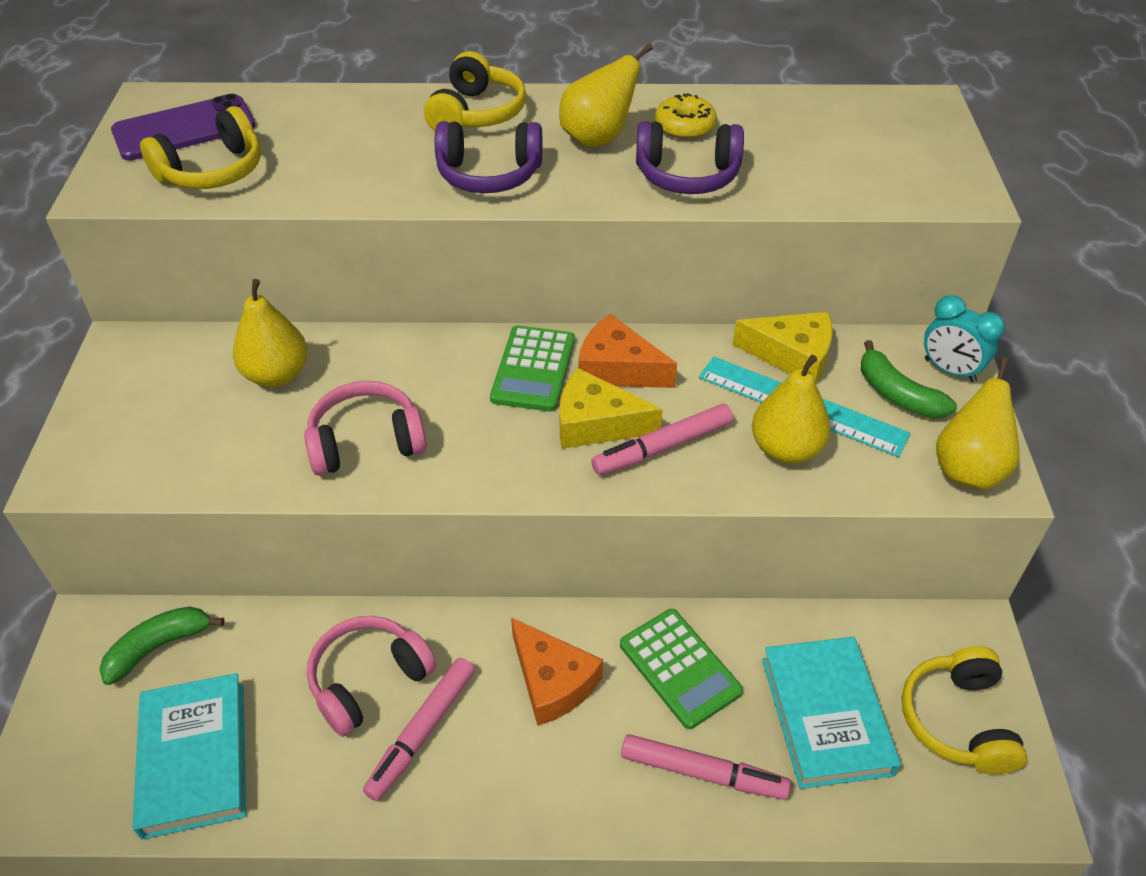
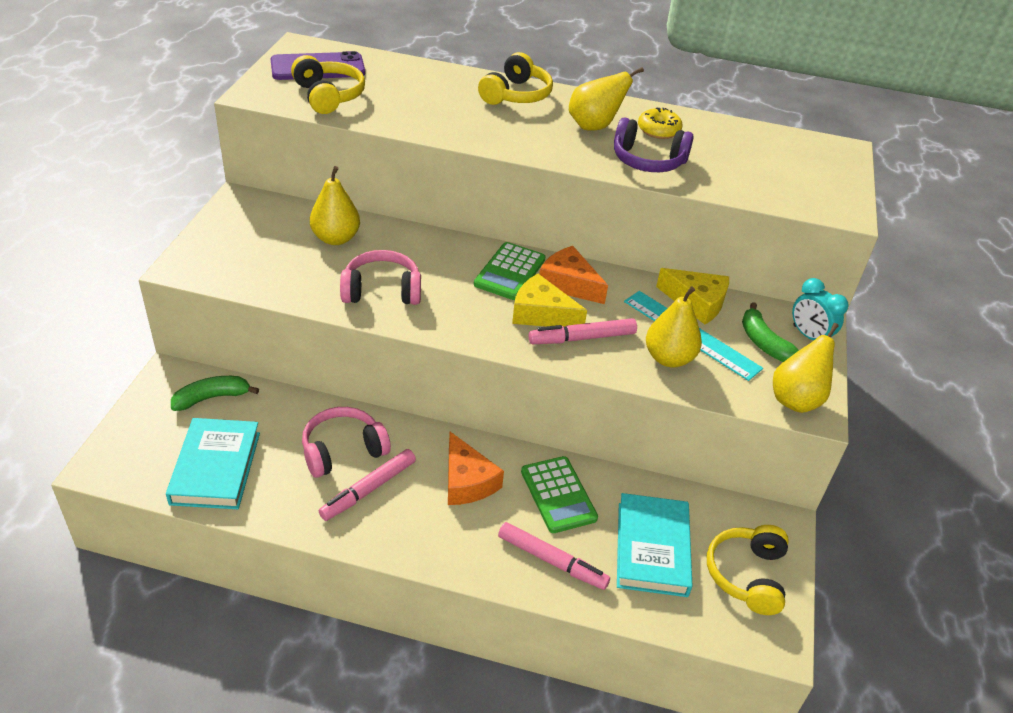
camera: 10 degrees right, 5 degrees down
yellow headphones [140,106,261,189] -> yellow headphones turned 90 degrees counterclockwise [291,55,365,114]
purple headphones [435,121,542,193] -> none

